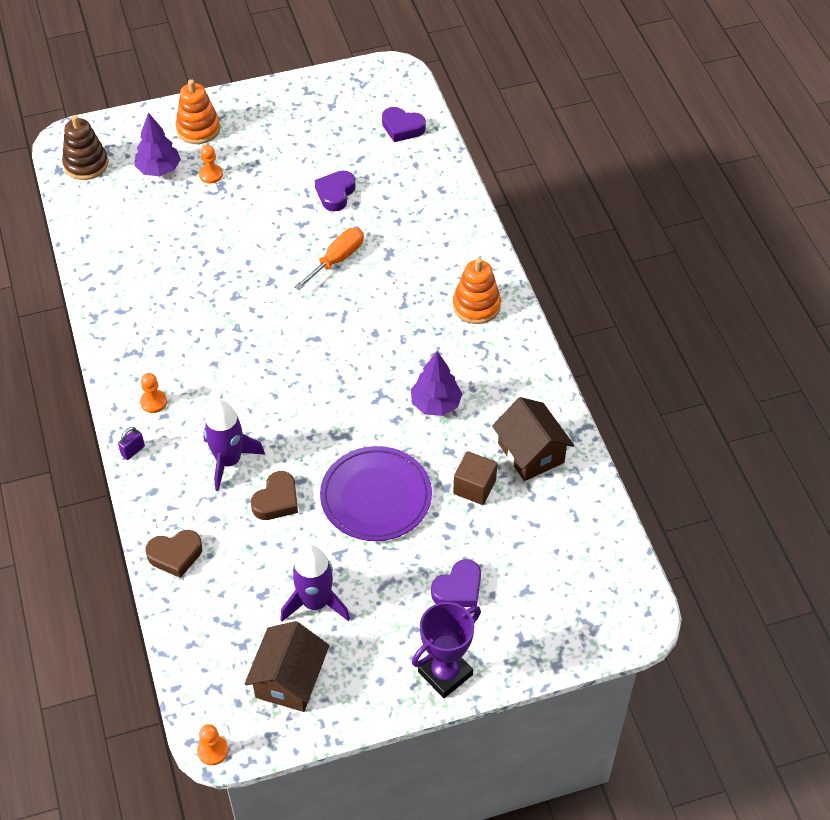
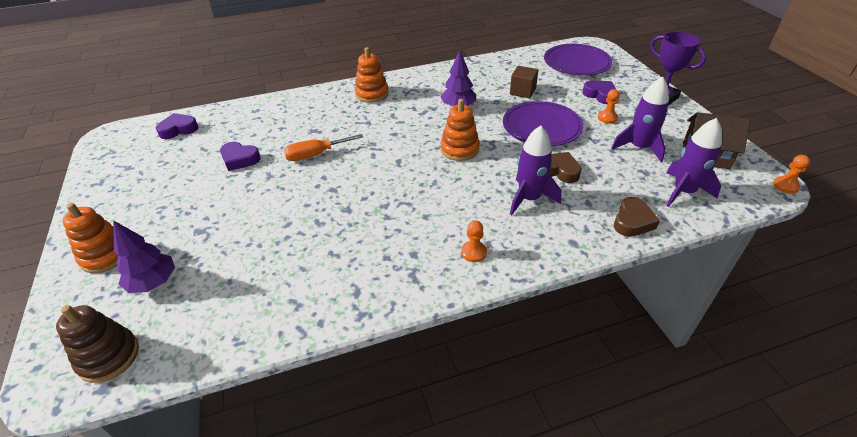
camera: 90 degrees left, 10 degrees down
purple padlock [118,427,145,460] -> none
brown heart [145,530,202,578] -> brown heart turned 45 degrees clockwise [614,197,660,237]
orange pawn [199,145,223,184] -> orange pawn moved to [598,89,620,124]
orange screwdriver [294,228,364,290] -> orange screwdriver turned 60 degrees counterclockwise [284,134,363,161]
purple heart [382,107,426,142] -> purple heart turned 135 degrees counterclockwise [156,113,198,139]
brown house [492,397,574,481] -> none
none -> orange stacking toy [440,99,480,161]
none -> purple plate [544,44,612,76]
none -> purple rocket [666,118,722,207]

